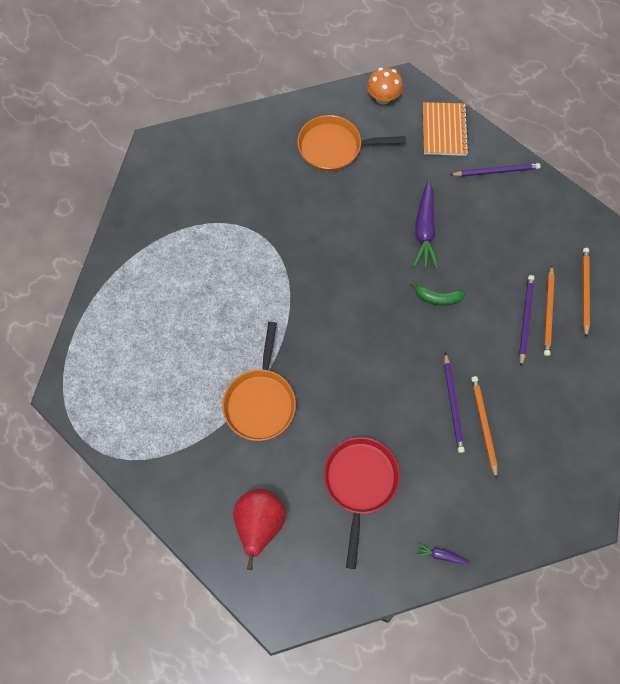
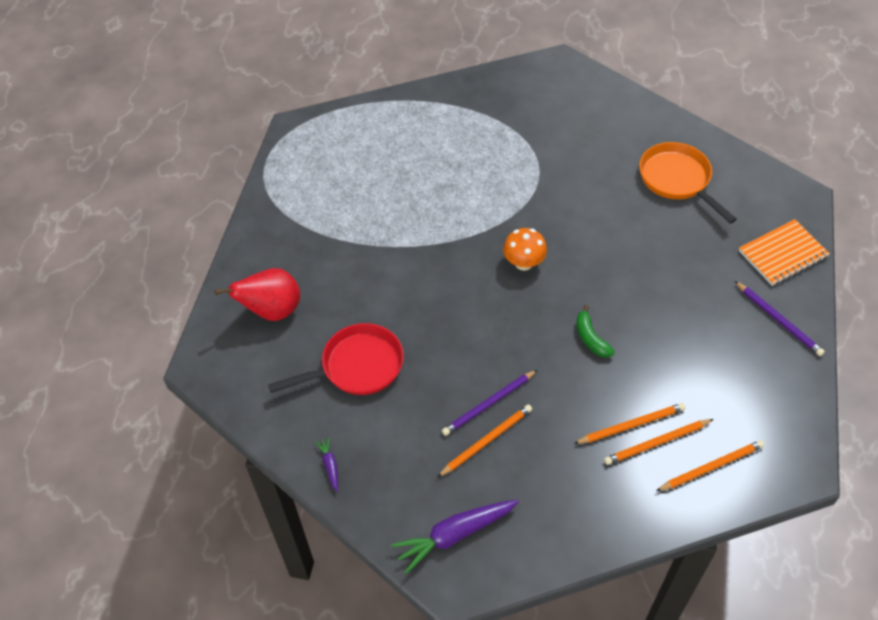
camera: 60 degrees right, 15 degrees down
orange pan [222,322,296,441] -> none
orange mushroom [367,67,403,105] -> orange mushroom moved to [503,228,547,271]
purple carrot [413,181,439,269] -> purple carrot moved to [391,500,519,574]
purple pencil [519,275,534,366] -> orange pencil [574,403,685,444]

